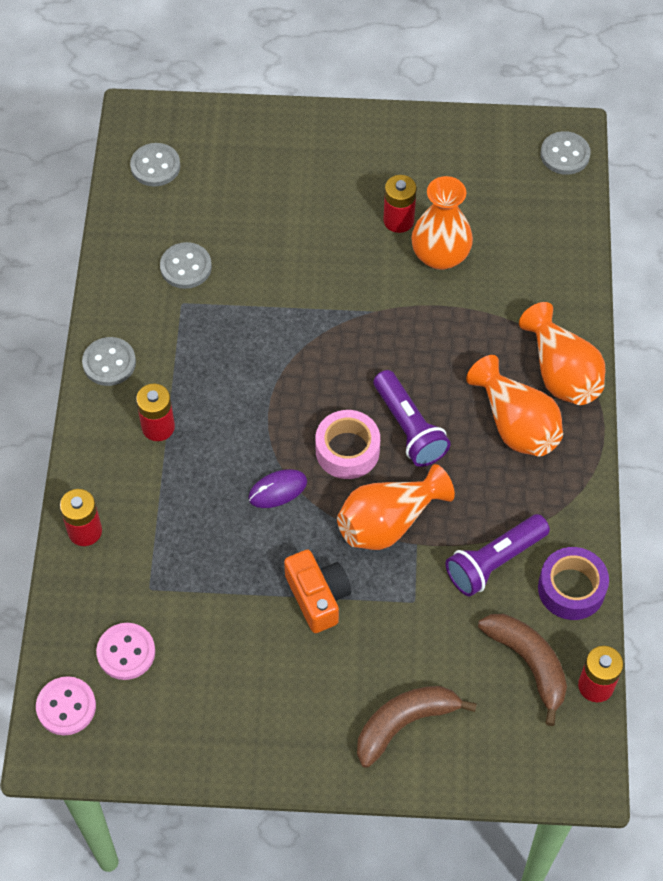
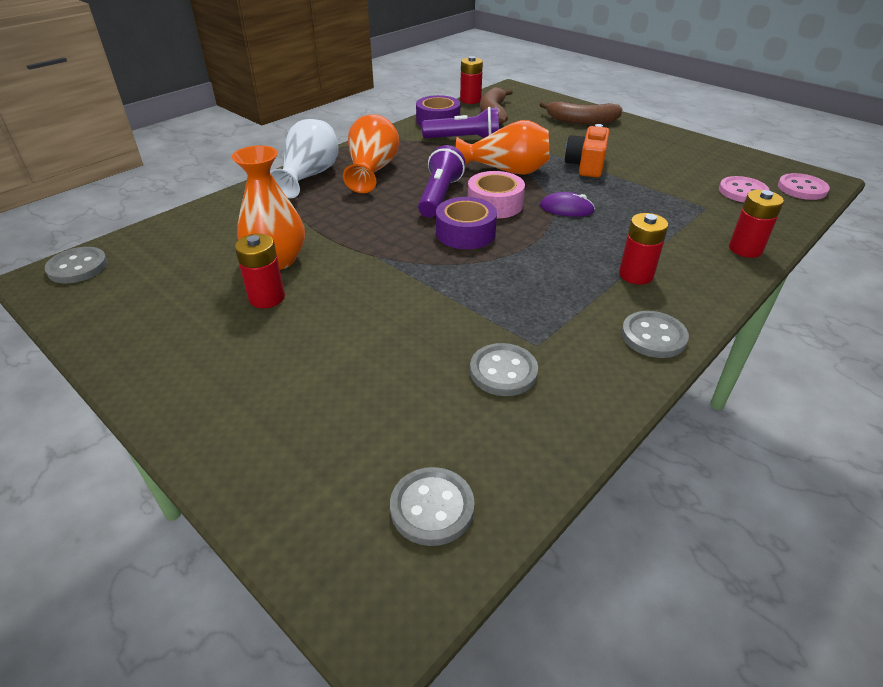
camera: 140 degrees left, 20 degrees down
orange vase [519,302,605,405] -> white vase [270,119,338,198]
none -> purple tape [436,197,497,249]

